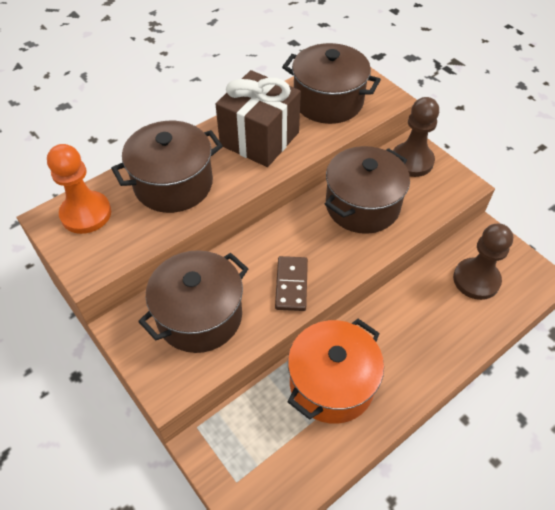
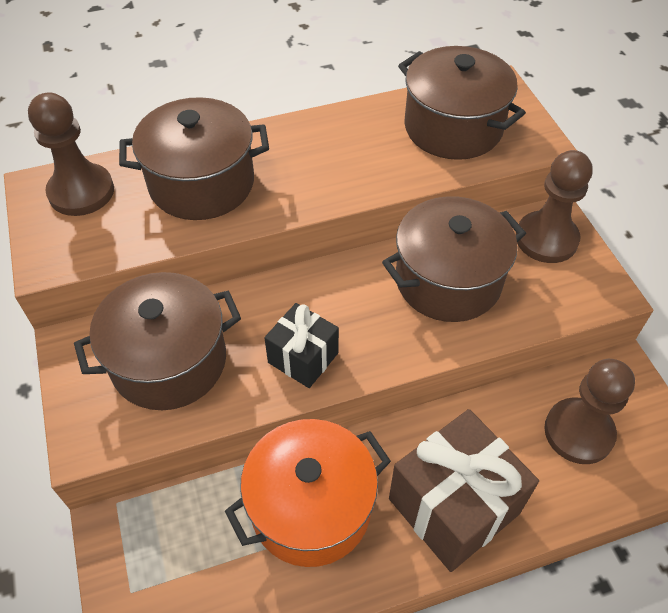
camera: 20 degrees right, 0 degrees up
orange pawn [47,144,111,234] -> brown pawn [28,92,114,216]
brown gift [215,70,301,167] -> brown gift moved to [389,409,539,572]
brown domino [275,256,308,311] -> black gift [264,303,339,388]

